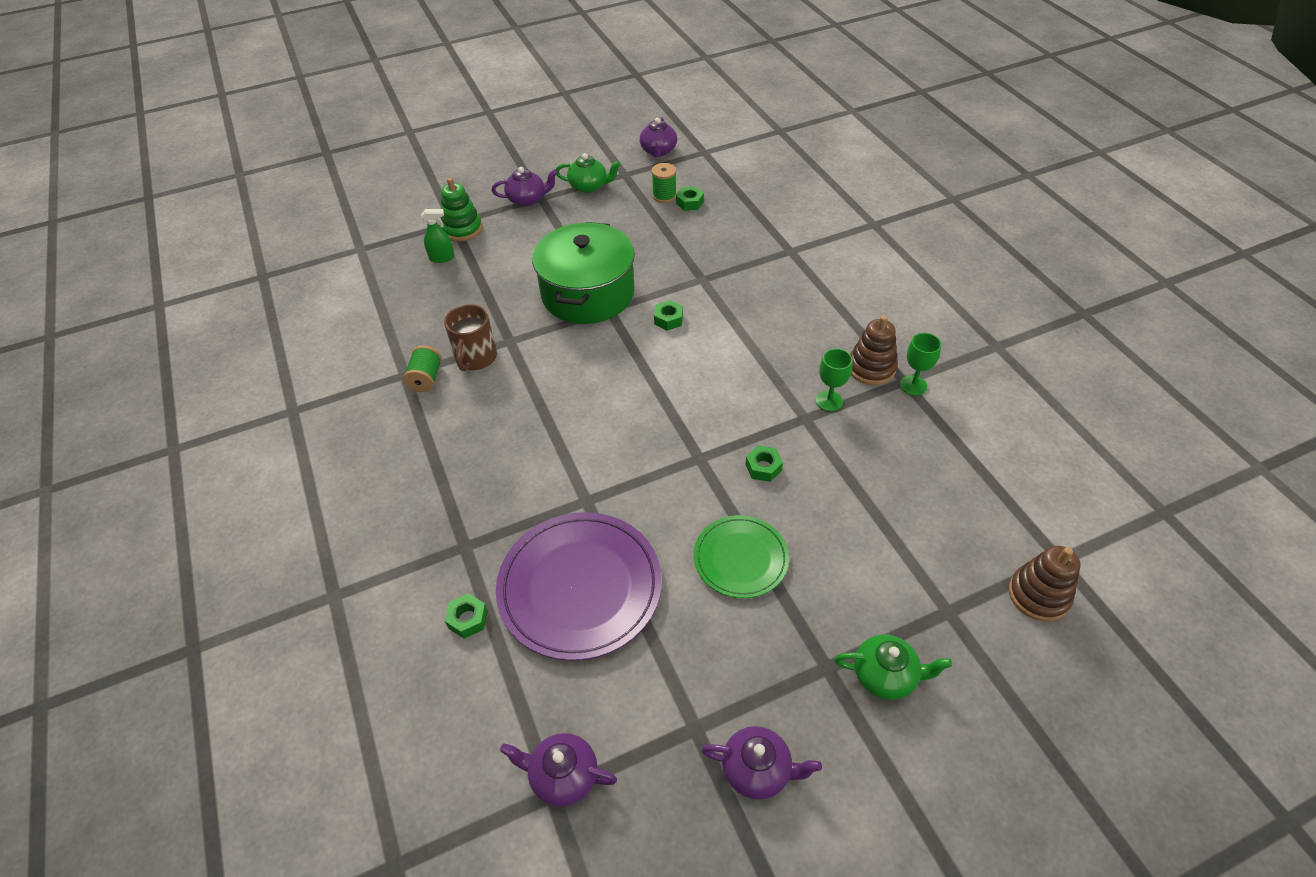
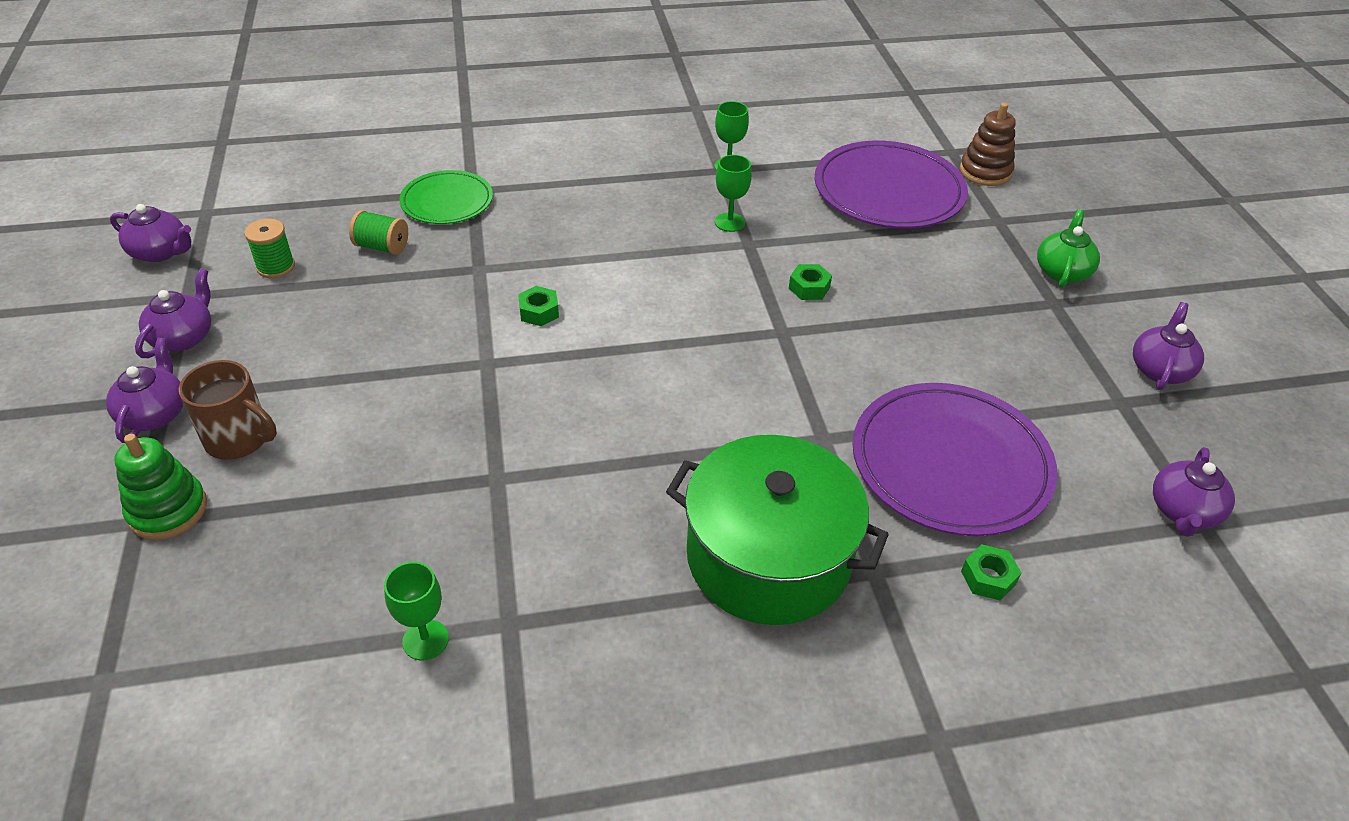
camera: 80 degrees left, 5 degrees down
green spool [403,345,442,392] -> green spool moved to [349,210,408,255]
green spray bottle [421,209,454,263] -> none
brown mug [444,304,497,371] -> brown mug moved to [179,360,277,460]
green pot [532,222,635,324] -> green pot moved to [666,435,889,625]
green teapot [556,153,620,193] -> purple teapot [135,269,211,358]
green nut [676,187,704,211] -> none
green plate [694,515,789,598] -> green plate moved to [399,170,493,224]
brown stacking toy [850,315,898,385] -> none
none -> green goblet [384,562,449,661]
none -> purple plate [815,141,968,229]

